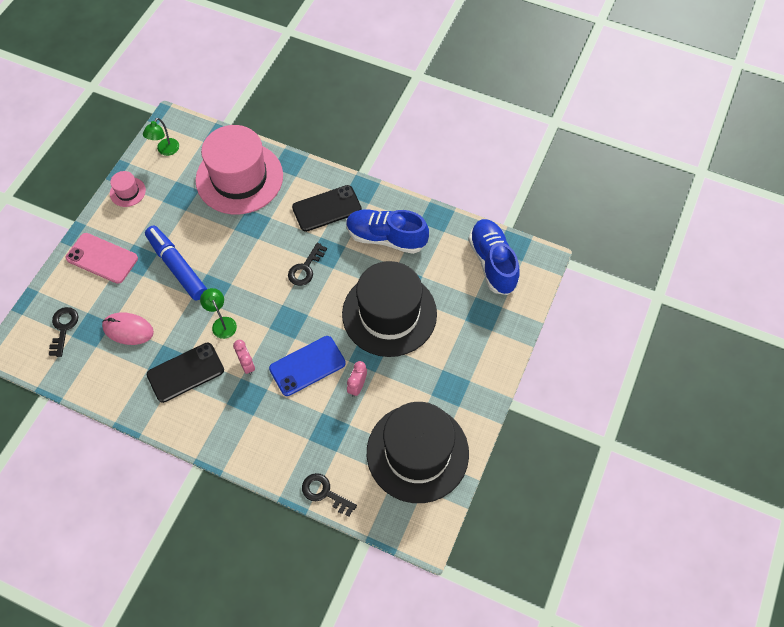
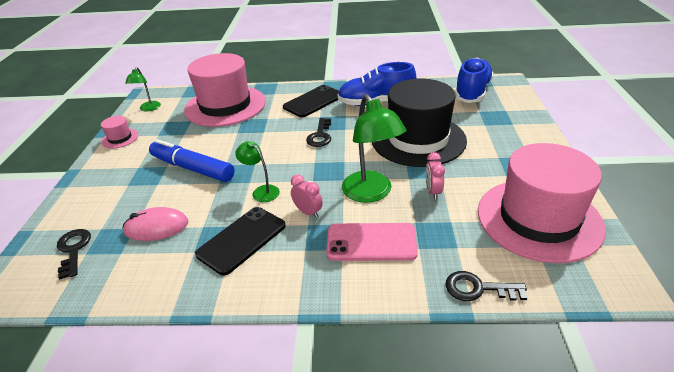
camera: 20 degrees left, 25 degrees down
pink phone [66,233,138,284] -> pink phone moved to [326,223,418,261]
blue phone [269,336,346,396] -> green lamp [342,94,406,203]
black hat [367,402,469,503] -> pink hat [478,143,606,263]
blue shoe [468,219,520,295] -> blue shoe turned 60 degrees clockwise [455,58,494,103]

